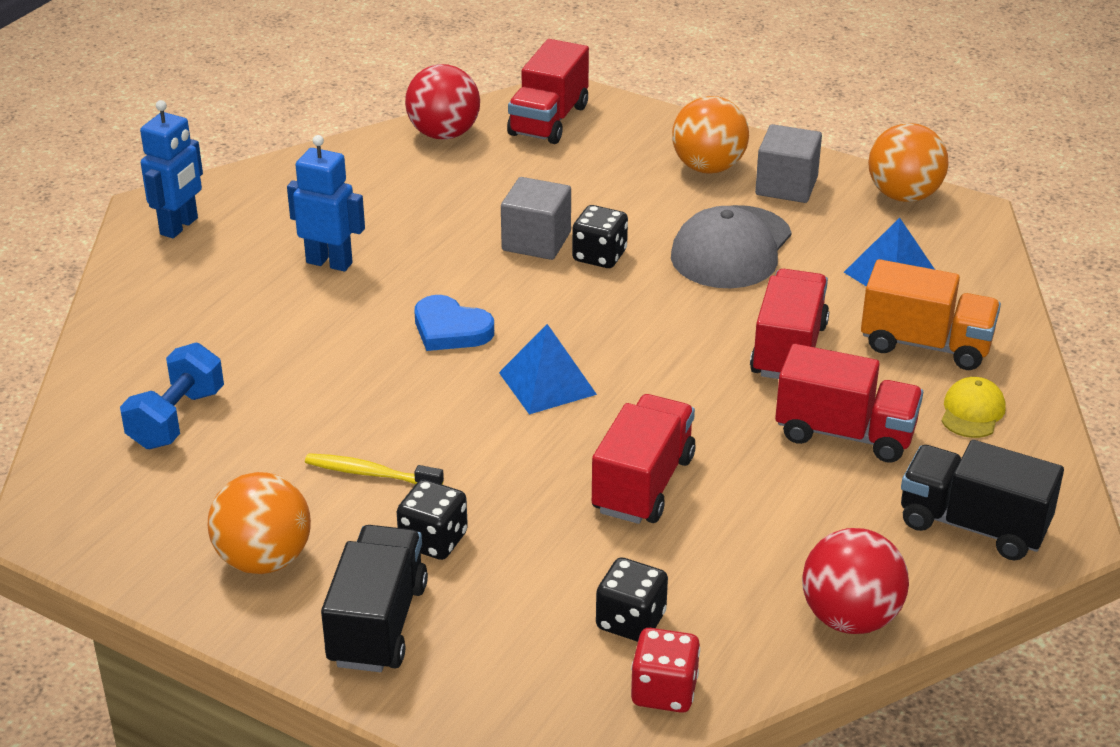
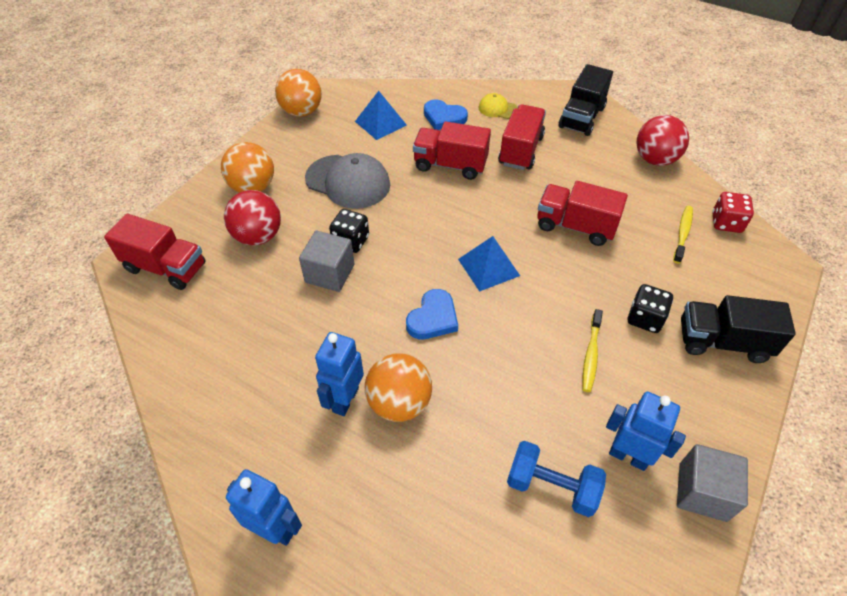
camera: 90 degrees left, 15 degrees up
orange ball [208,472,311,574] -> orange ball moved to [365,353,432,422]
red ball [405,64,480,140] -> red ball moved to [224,190,281,246]
black dice [596,557,668,642] -> yellow toothbrush [673,206,693,264]
grey cube [755,124,822,203] -> grey cube moved to [677,444,748,522]
orange truck [861,259,1001,370] -> blue heart [424,99,468,130]
none -> blue robot [606,392,686,471]

